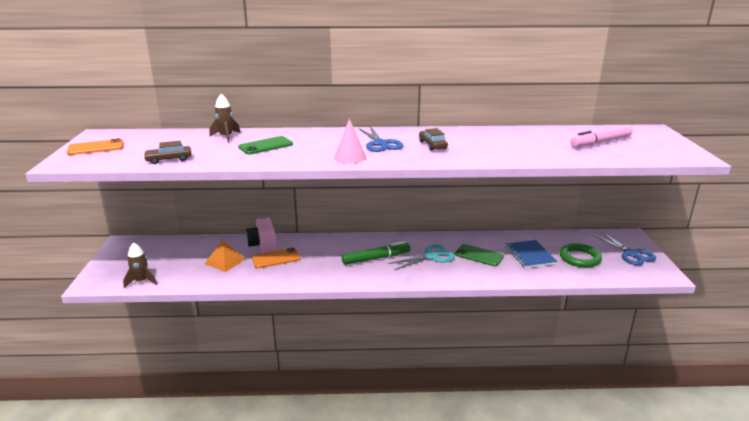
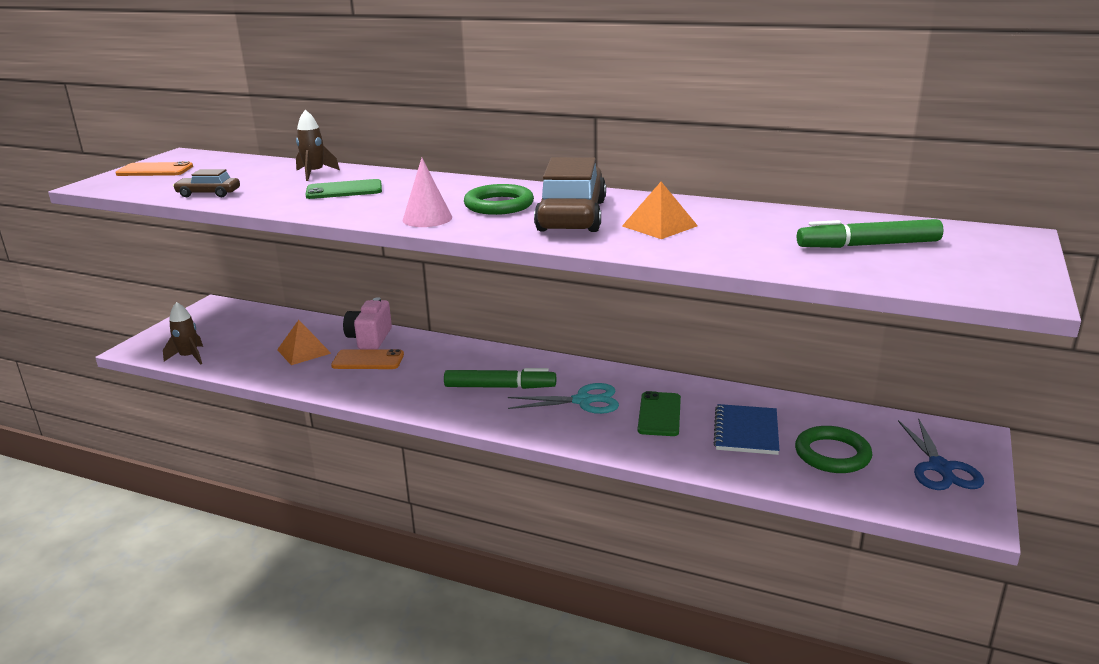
camera: 25 degrees right, 0 degrees up
blue scissors [359,127,403,152] -> green ring [464,184,534,215]
brown car [419,128,448,151] -> brown car [534,157,606,232], size x2.12
green phone [455,244,504,266] -> green phone turned 45 degrees clockwise [638,391,681,436]
pink marker [570,125,632,147] -> green marker [797,219,944,248]
none -> orange pyramid [622,182,698,239]

